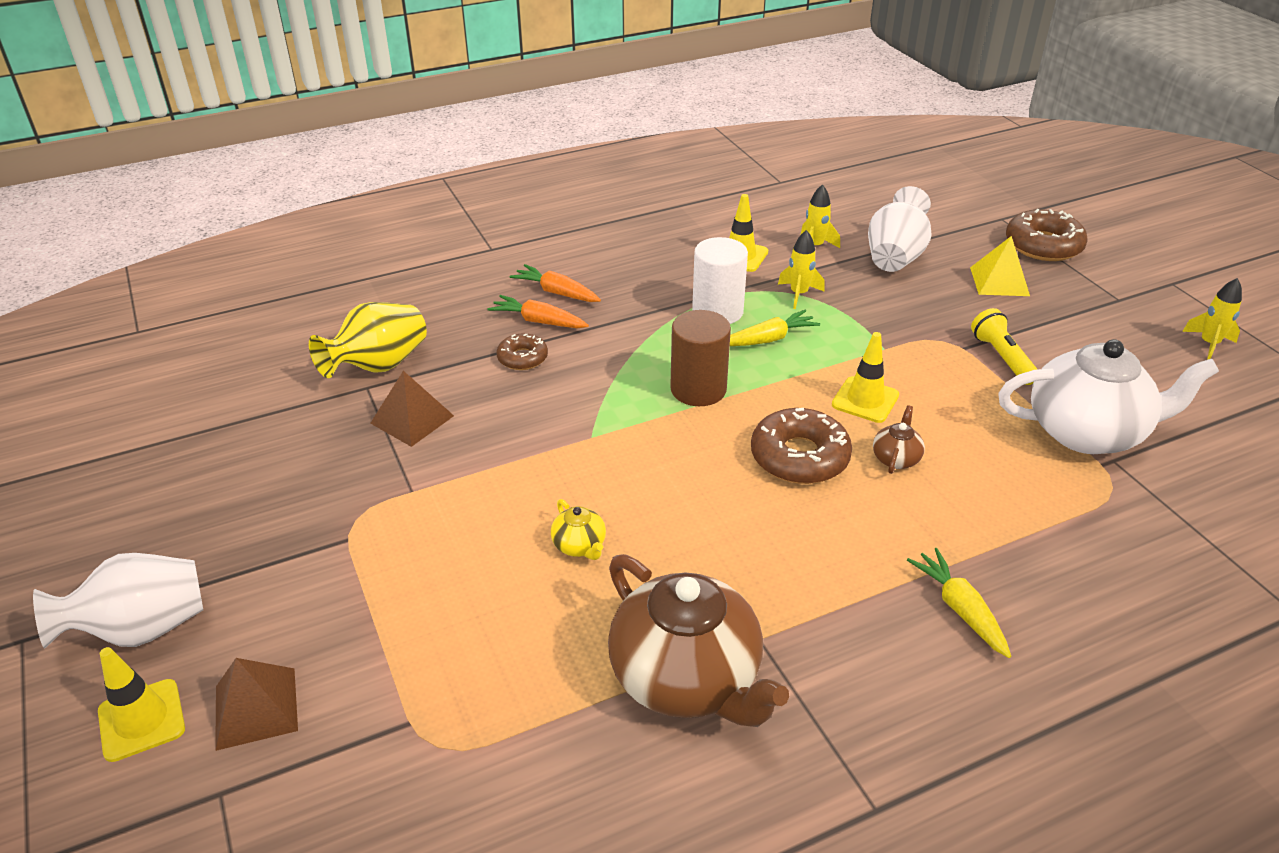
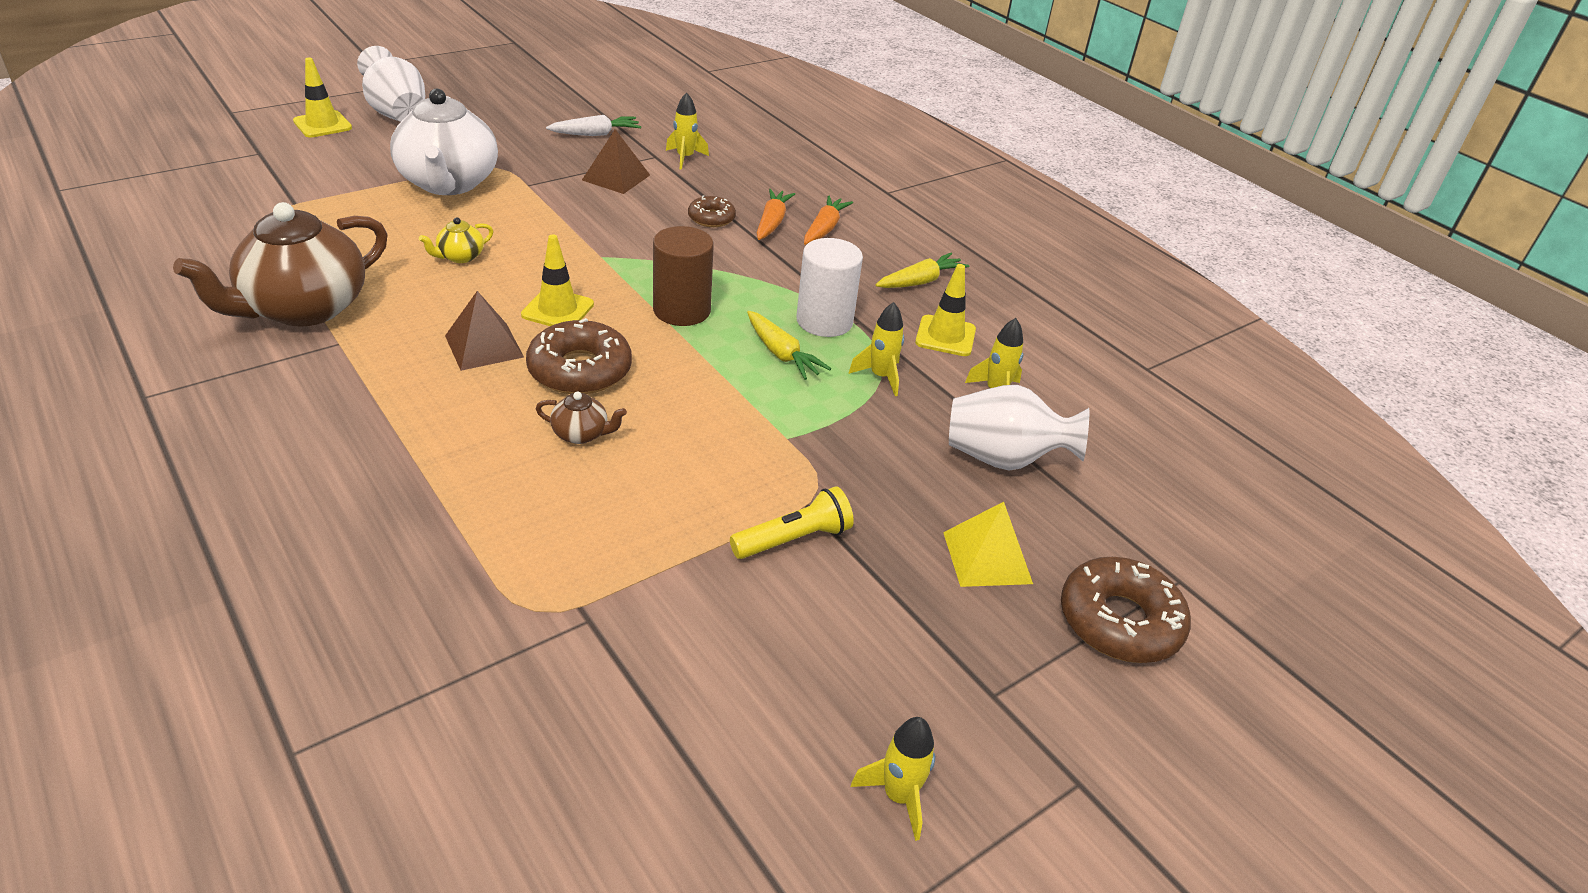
camera: 75 degrees right, 0 degrees up
brown pyramid [215,658,298,751] -> brown pyramid moved to [445,291,524,371]
yellow vase [309,302,427,378] -> yellow rocket [666,92,709,170]
yellow traffic cone [832,332,899,423] -> yellow traffic cone moved to [521,234,594,326]
yellow carrot [907,548,1011,658] -> yellow carrot moved to [875,253,970,288]
white teapot [998,339,1219,454] -> white teapot moved to [390,88,498,195]
none -> white carrot [546,115,641,136]

